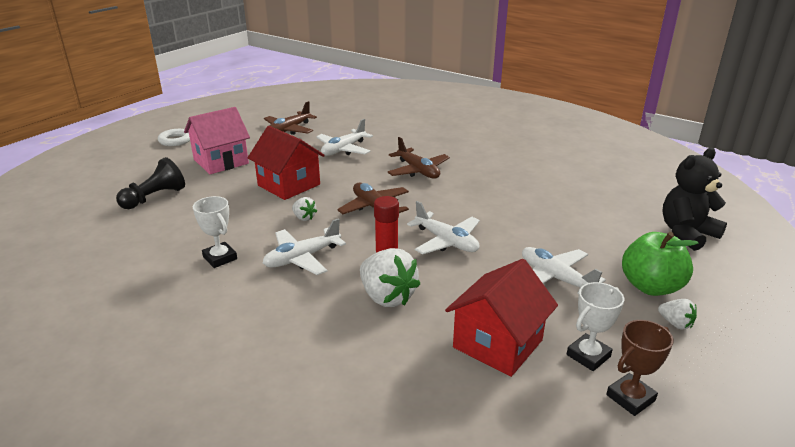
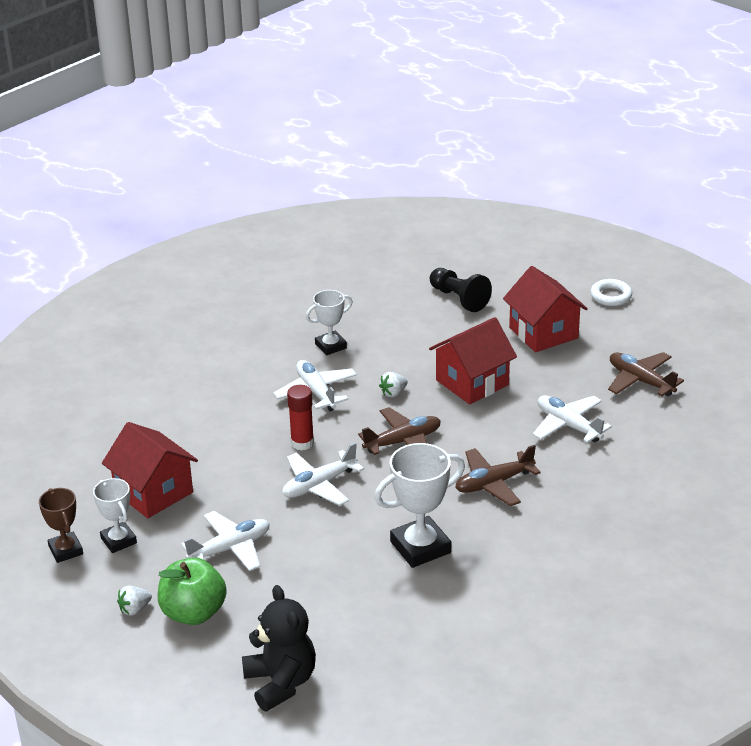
camera: 100 degrees right, 5 degrees up
pink house [184,107,250,174] -> red house [503,266,588,352]
white strawberry [360,248,420,307] -> none
none -> white trophy [374,443,465,568]

